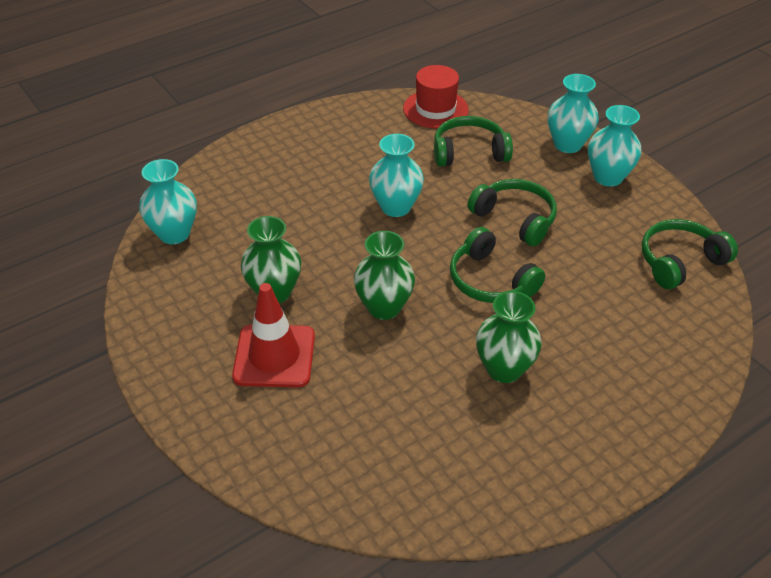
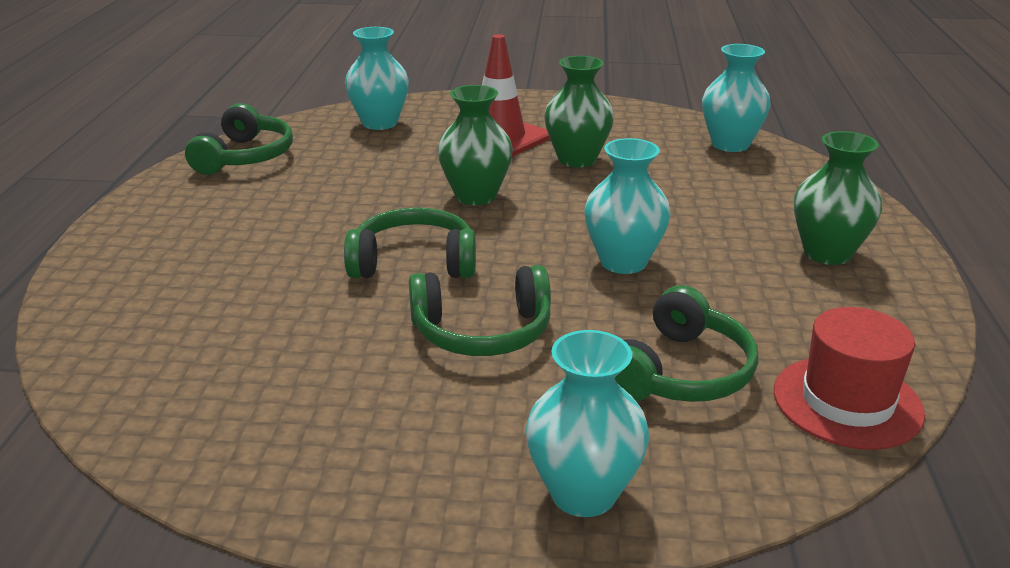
camera: 130 degrees right, 15 degrees down
green vase [476,291,542,383] -> green vase moved to [794,131,882,265]
turquoise vase [588,105,642,187] -> turquoise vase moved to [345,27,409,130]
green headphones [642,219,738,289] -> green headphones moved to [185,103,293,175]

